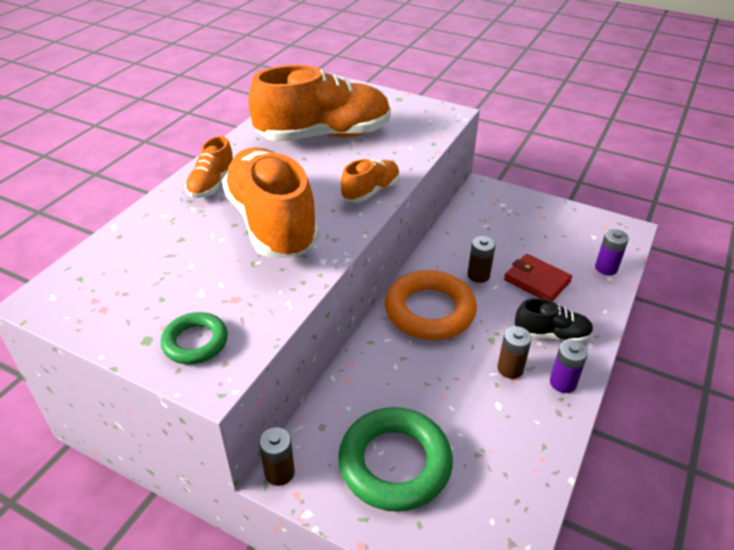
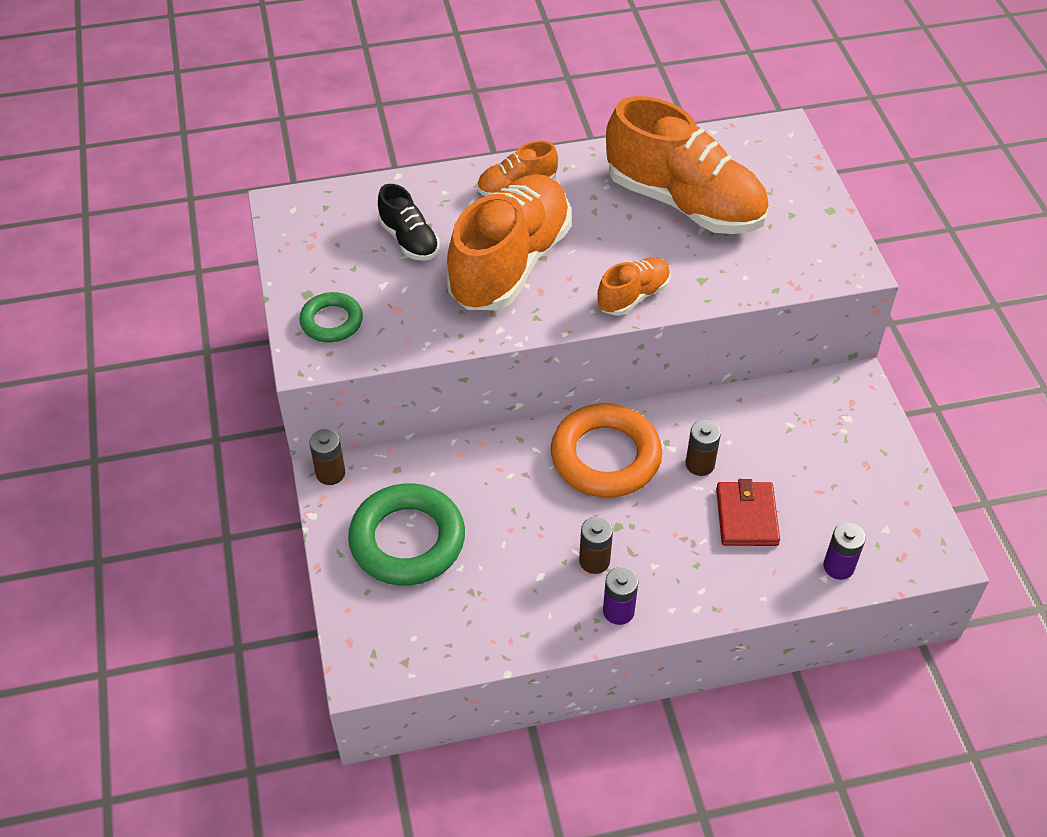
camera: 50 degrees right, 10 degrees up
orange shoe [341,159,400,203] -> orange shoe turned 45 degrees counterclockwise [597,257,670,316]
black shoe [515,298,593,343] -> black shoe moved to [378,184,439,261]

